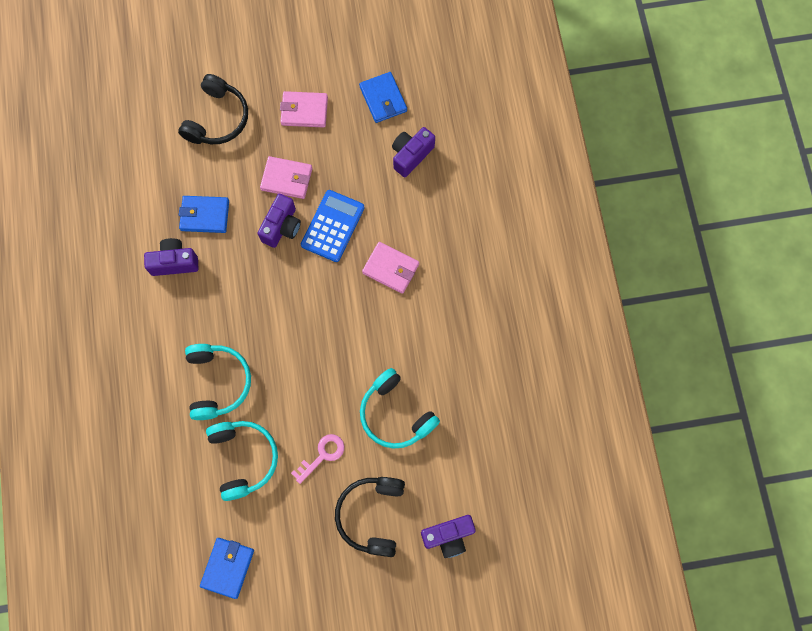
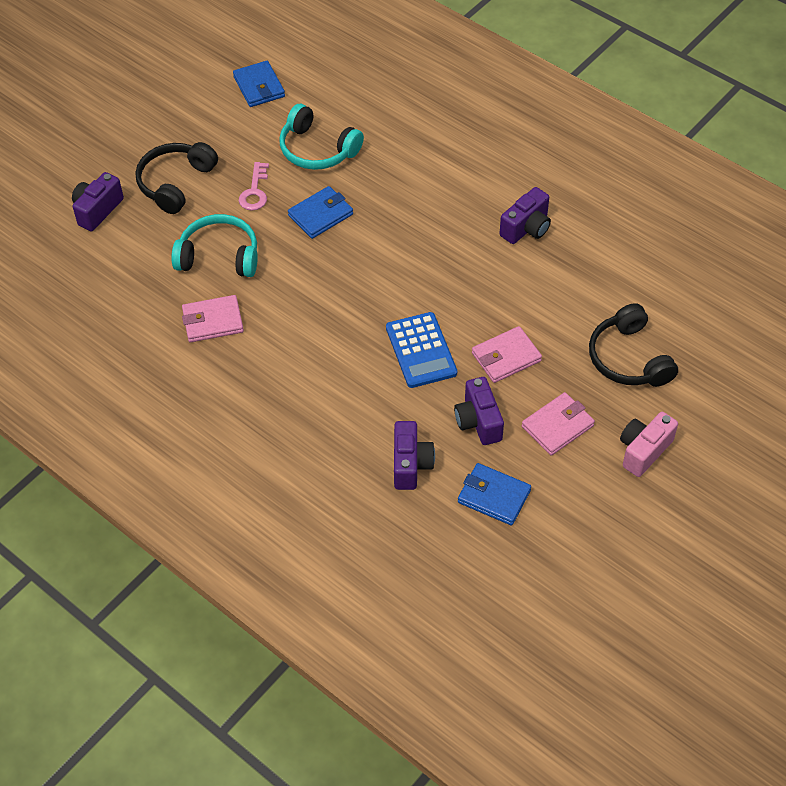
camera: 140 degrees right, 20 degrees down
blue wallet [179,196,229,233] -> blue wallet moved to [288,186,353,239]
turquoise headphones [185,344,251,420] -> none
purple camera [258,194,301,248] -> purple camera moved to [454,377,504,445]
black headphones [335,477,405,557] -> black headphones turned 120 degrees counterclockwise [135,142,218,214]
pink wallet [362,242,419,294] -> pink wallet moved to [182,295,244,342]
none -> pink camera [620,412,678,477]

